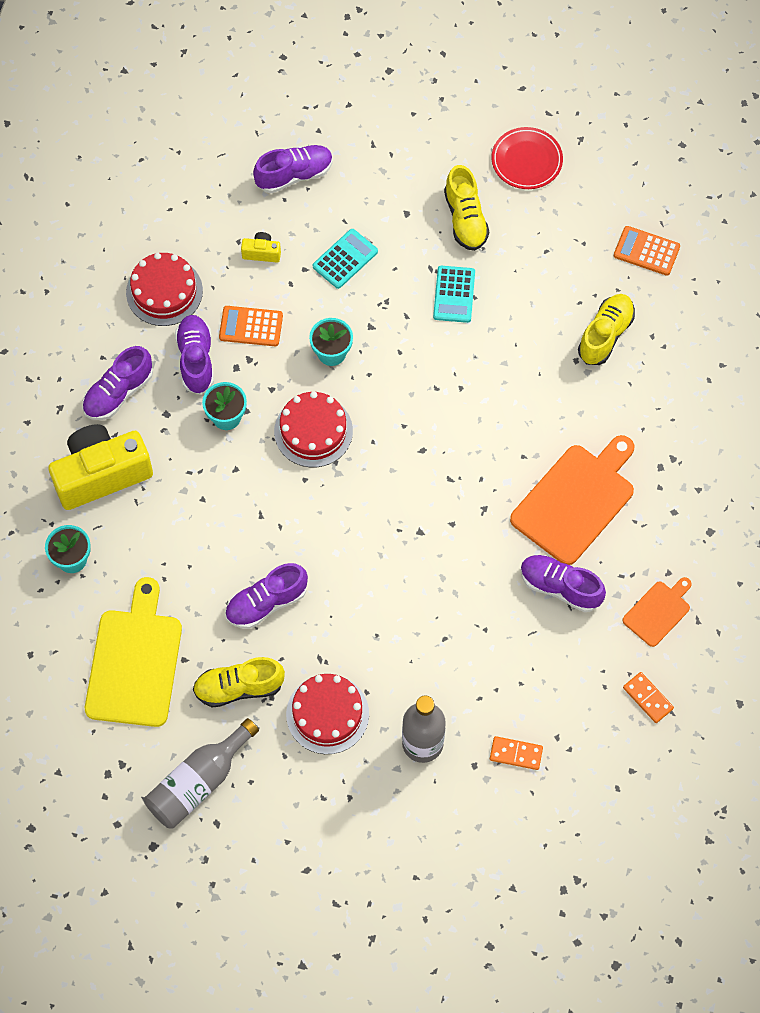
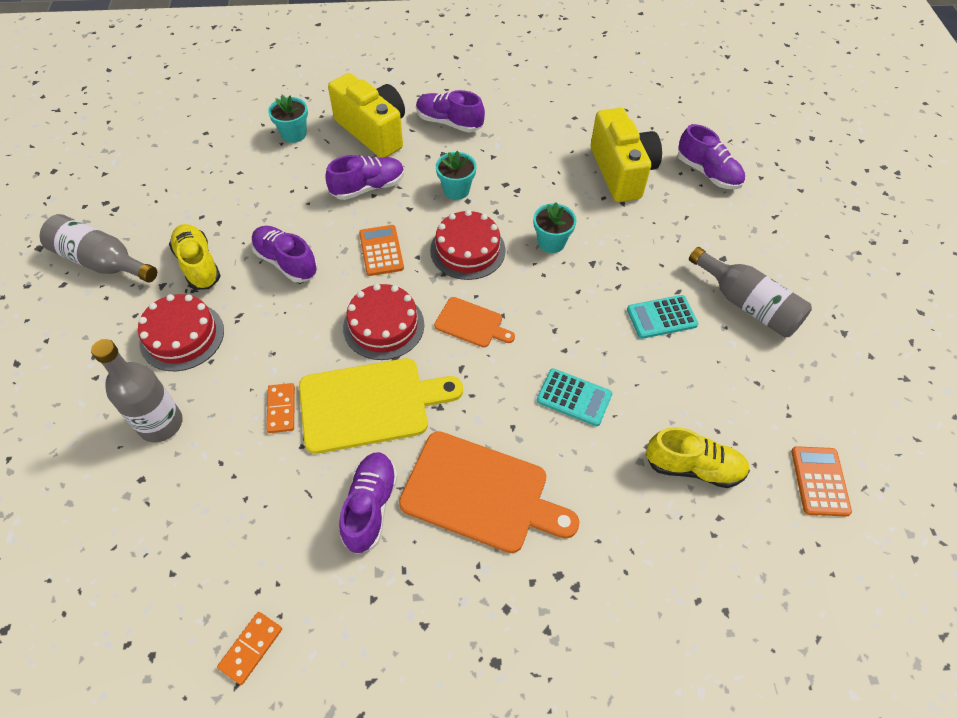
camera: 70 degrees right, 10 degrees down
yellow cutting board [85,577,182,727] -> yellow cutting board moved to [299,358,463,454]
red cake [126,253,203,326] -> red cake moved to [343,284,424,360]
purple shoe [175,315,214,394] -> purple shoe moved to [325,155,404,200]
orange calculator [219,306,283,346] -> orange calculator moved to [359,225,404,276]
yellow camera [241,232,281,262] -> yellow camera [591,108,662,202], size x2.41
turquoise calculator [313,229,378,289] -> turquoise calculator moved to [536,369,612,426]
yellow shoe [444,165,489,251] -> grey bottle [689,247,812,338]
orange domino [490,736,543,770] -> orange domino moved to [266,383,295,433]
red plate [491,127,563,189] -> none
orange cutting board [623,577,692,647] -> orange cutting board moved to [434,297,515,348]

